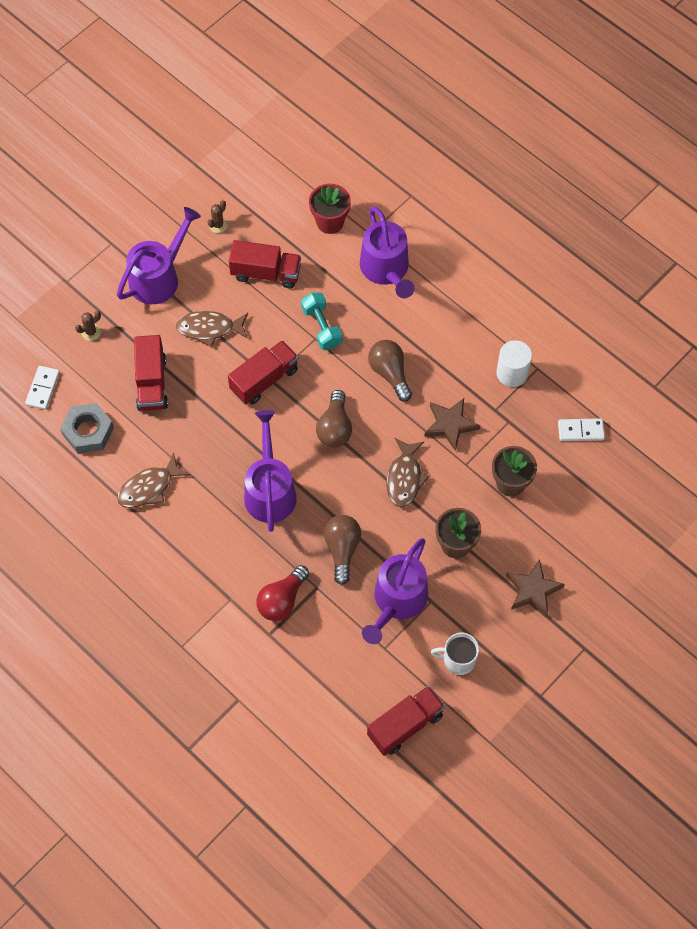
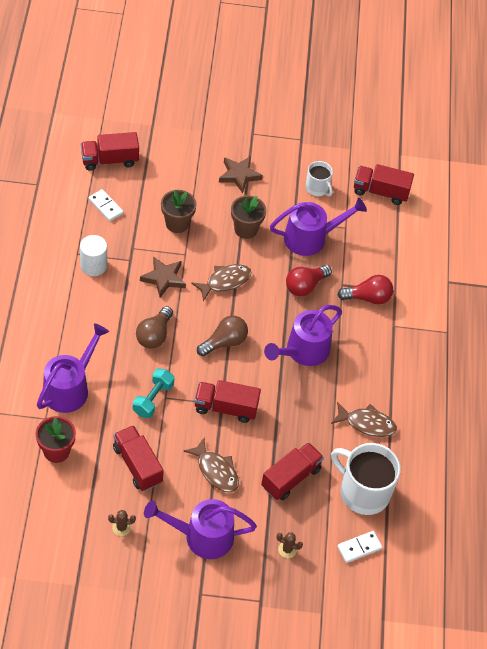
camera: 135 degrees left, 10 degrees down
grey nut [60,403,114,454] -> white mug [331,443,401,515]
brown light bulb [324,515,361,585] -> red light bulb [286,265,332,296]
none -> red truck [81,132,139,171]

